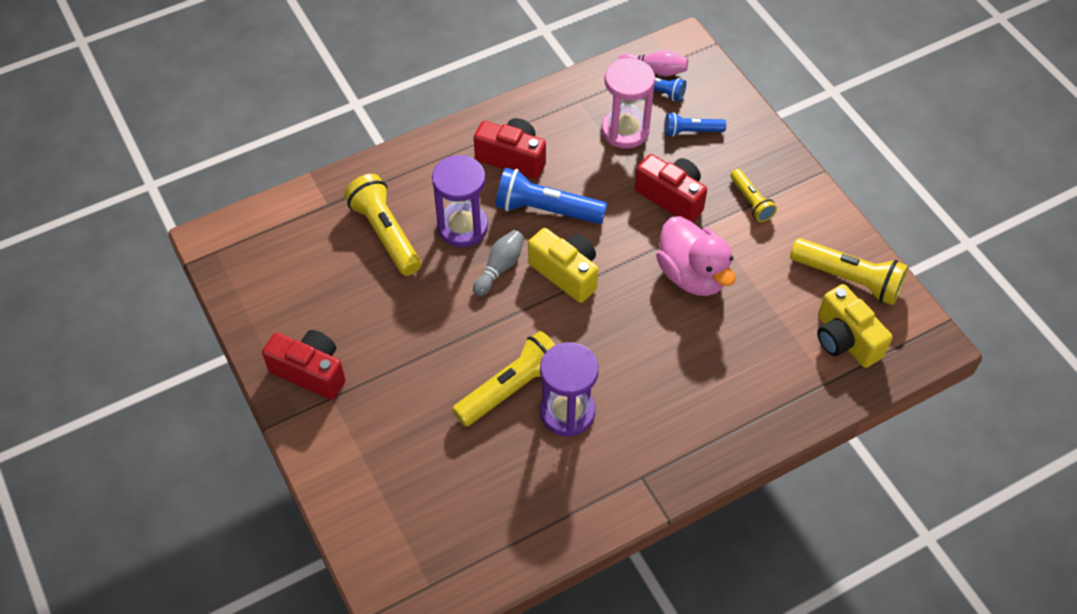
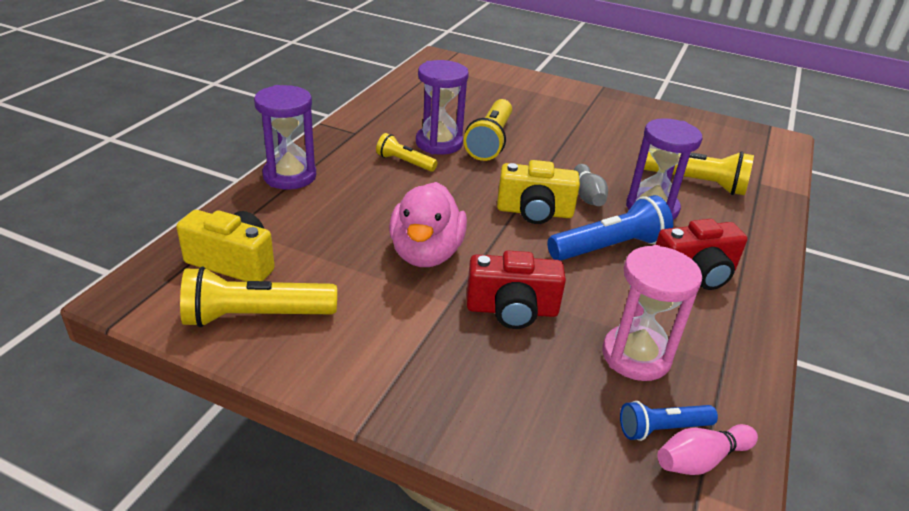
camera: 140 degrees right, 20 degrees down
red camera [262,330,346,400] -> none
pink duck [656,216,735,296] -> pink duck turned 105 degrees counterclockwise [389,182,467,267]
blue flashlight [665,112,726,137] -> none
yellow flashlight [731,169,777,222] -> yellow flashlight moved to [376,133,438,172]
none -> purple hourglass [254,85,316,190]

